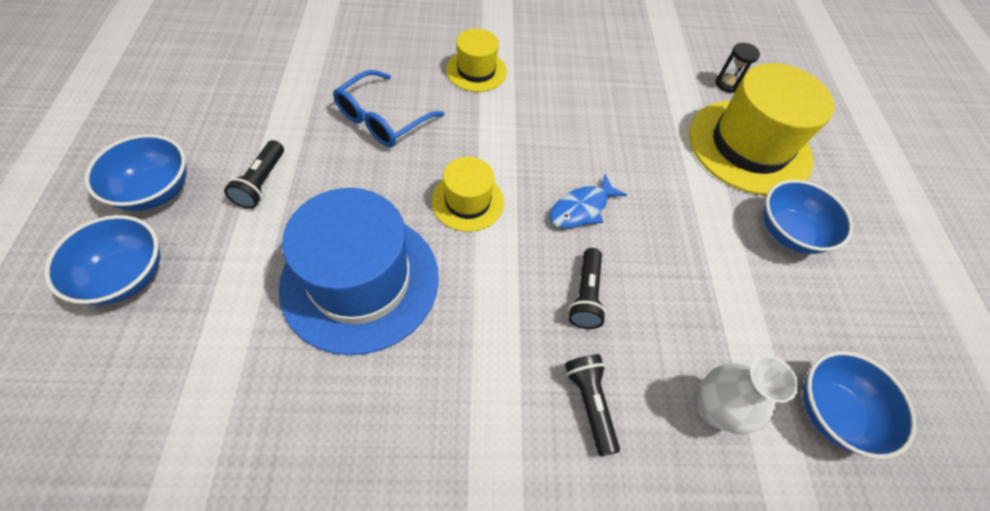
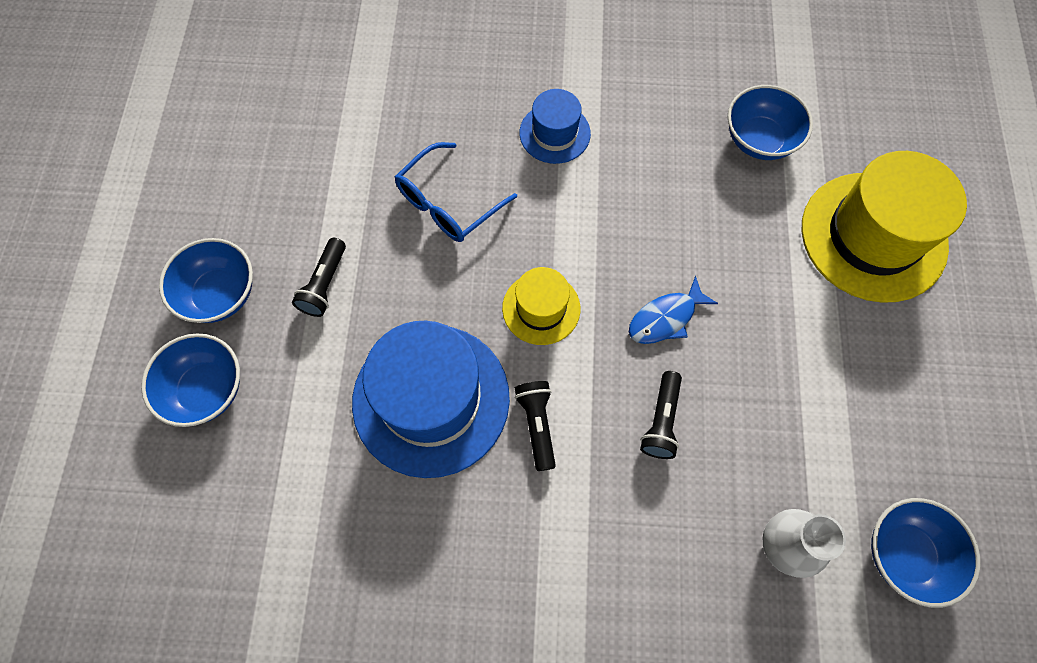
camera: 10 degrees right, 10 degrees up
yellow hat [446,29,507,92] -> blue hat [520,89,591,164]
black flashlight [565,354,620,457] -> black flashlight moved to [515,381,556,471]
black hourglass [715,43,760,93] -> none
blue bowl [763,180,853,254] -> blue bowl moved to [728,85,813,160]

